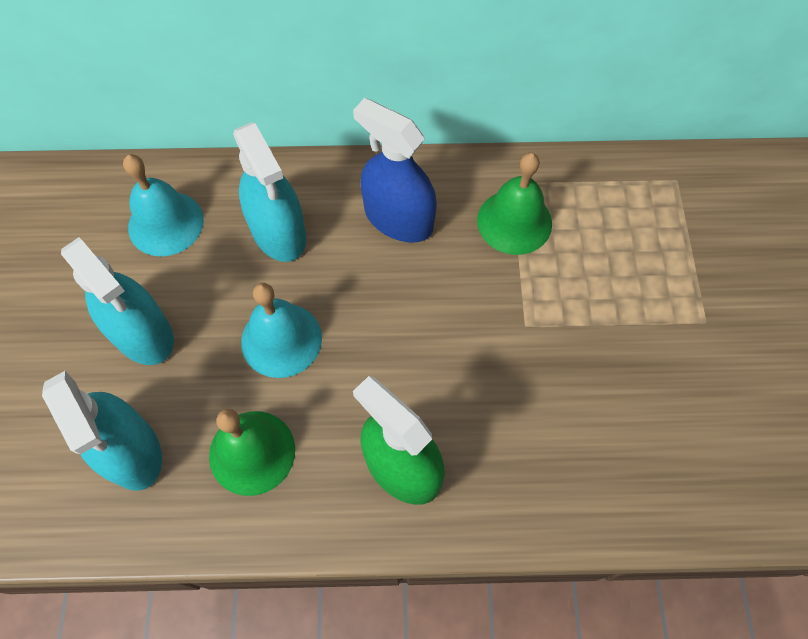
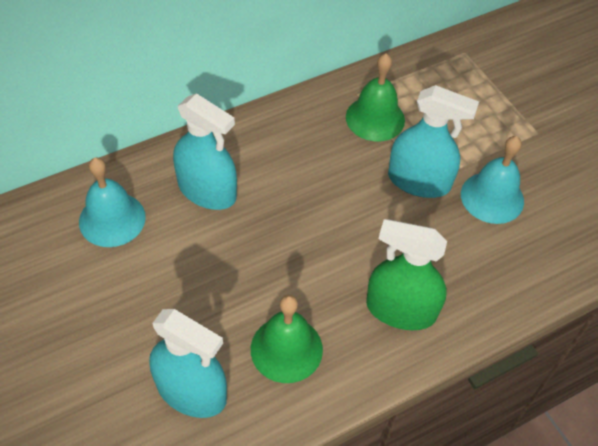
camera: 30 degrees left, 10 degrees down
turquoise spray bottle [61,237,174,365] -> turquoise spray bottle moved to [388,85,479,198]
turquoise bell [241,283,322,378] -> turquoise bell moved to [461,136,524,224]
blue spray bottle [353,98,437,243] -> none

